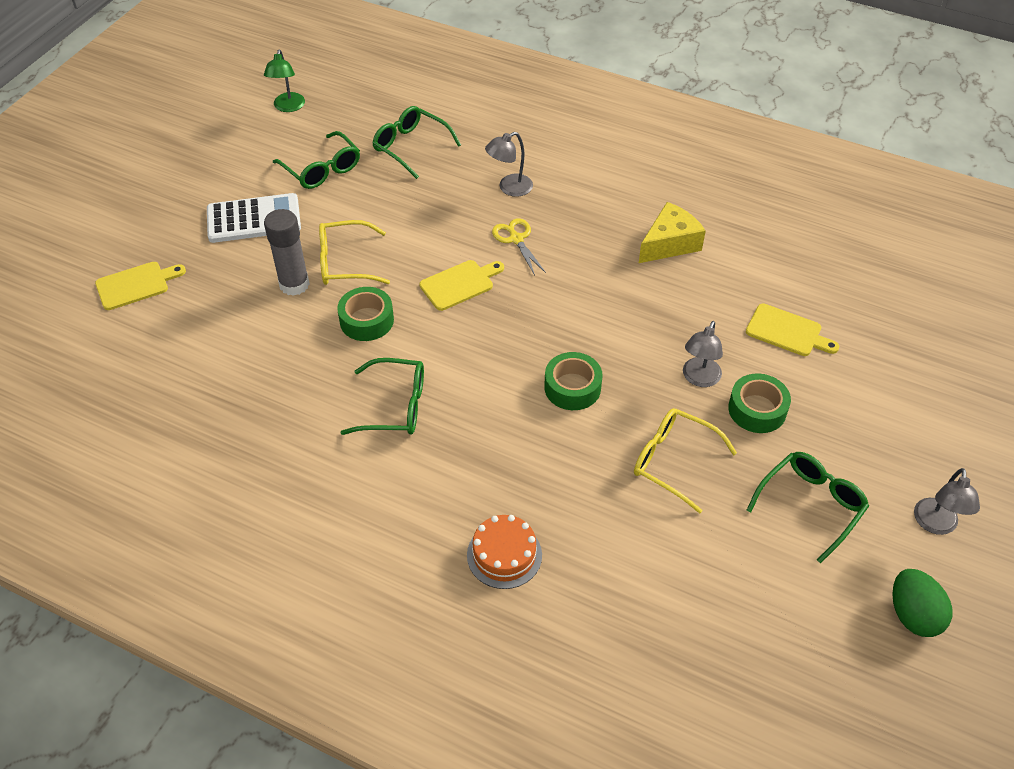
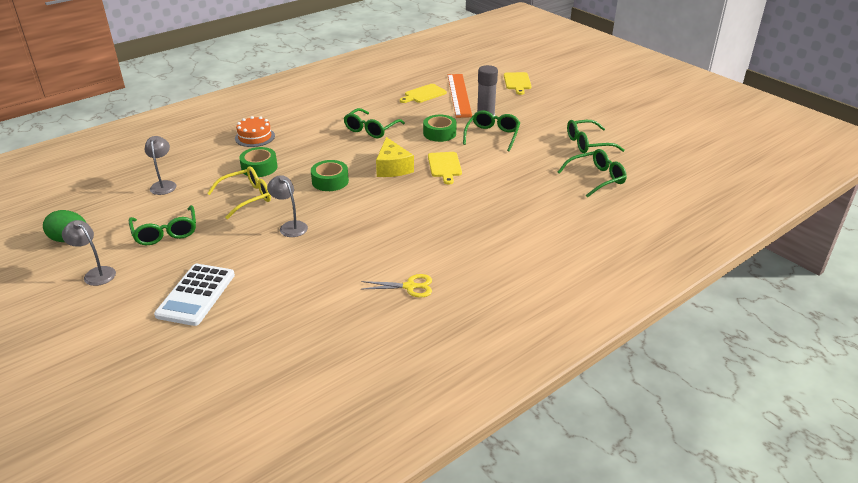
camera: 115 degrees right, 15 degrees down
white calculator [207,193,301,243] -> white calculator moved to [154,264,235,326]
green lamp [264,50,305,112] -> none
yellow glasses [319,220,390,285] -> green glasses [463,110,520,151]
grey lamp [485,132,533,197] -> grey lamp moved to [145,136,176,195]
yellow scissors [492,218,546,275] -> yellow scissors moved to [362,274,432,297]
yellow cheese [639,202,706,263] -> yellow cheese moved to [376,137,414,177]
green tape [728,373,791,433] -> green tape moved to [239,147,278,177]
yellow cutting board [746,303,839,356] -> yellow cutting board moved to [400,84,447,103]
none -> orange ruler [448,74,472,118]

